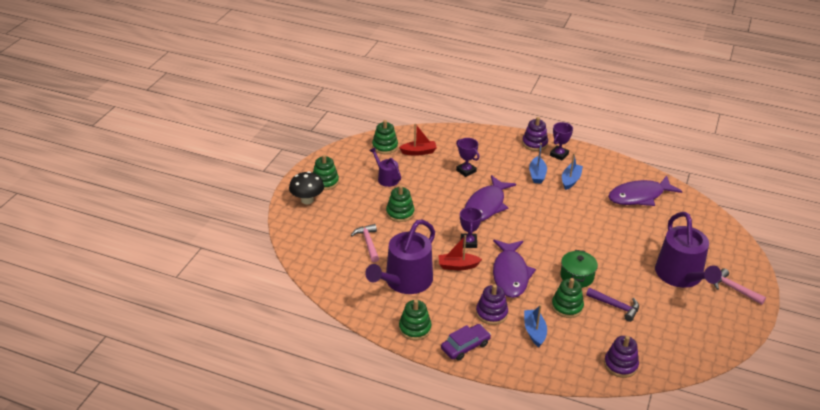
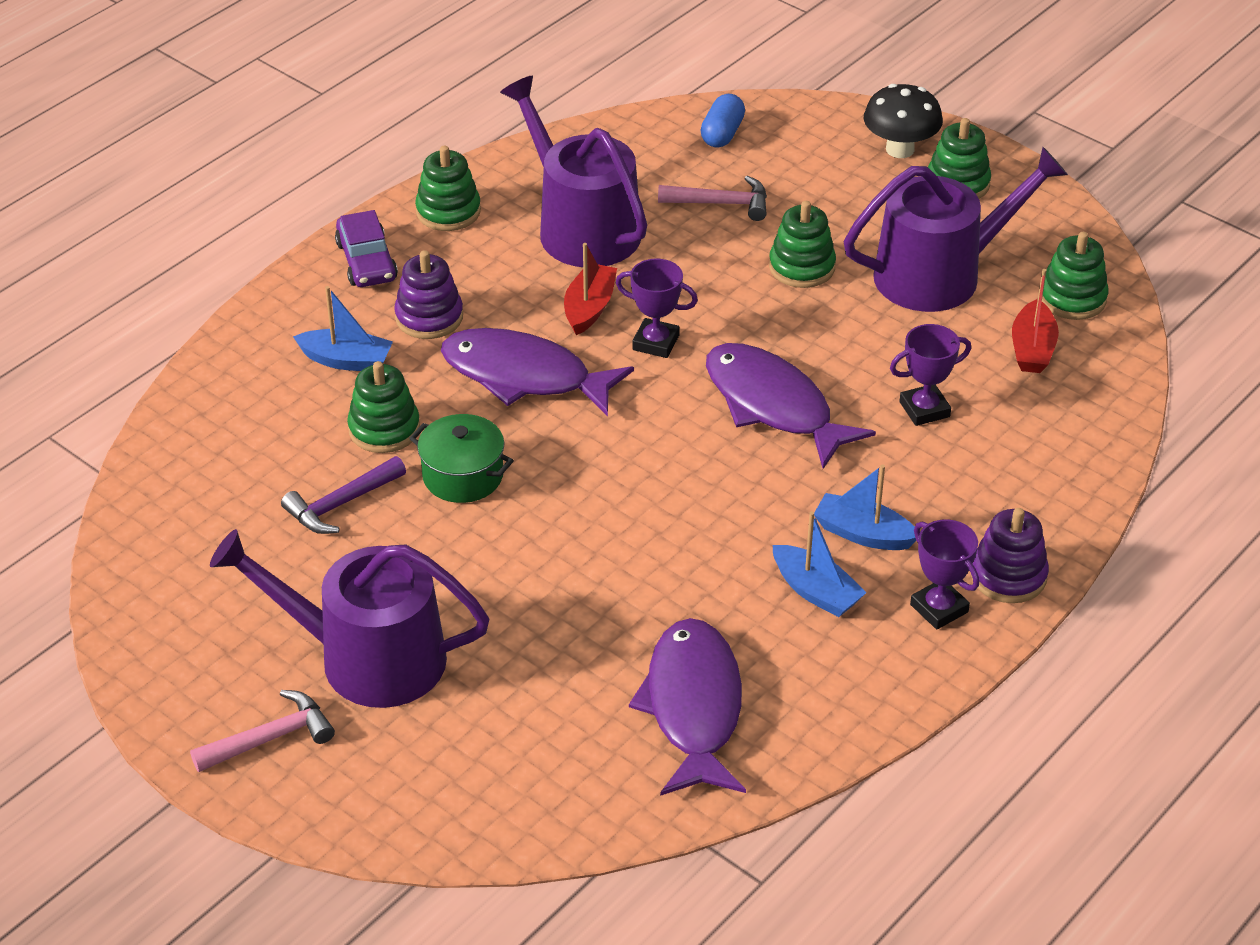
camera: 110 degrees right, 5 degrees up
purple watering can [369,147,401,187] -> purple watering can [844,147,1068,312], size x1.97
purple stacking toy [604,336,639,378] -> none
none -> blue capsule [701,94,745,148]

